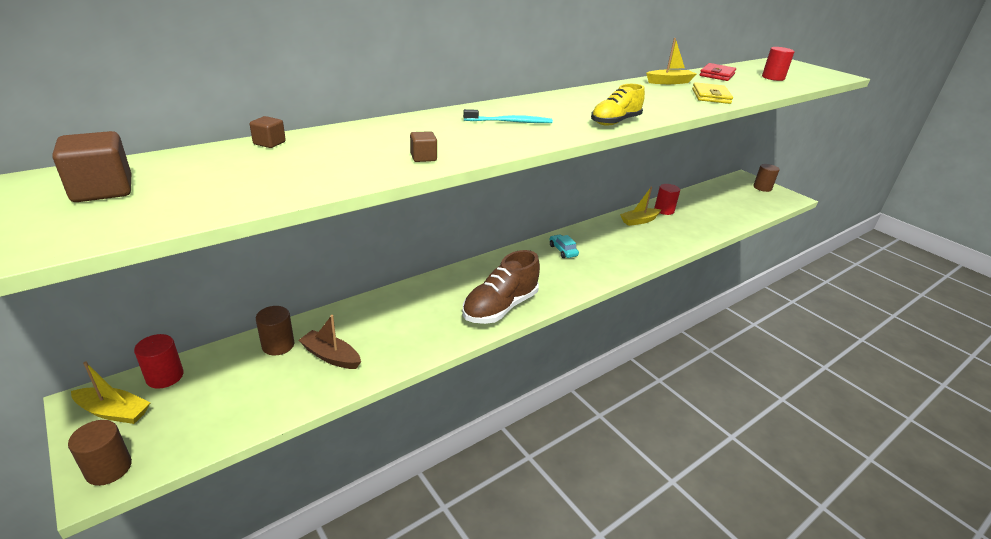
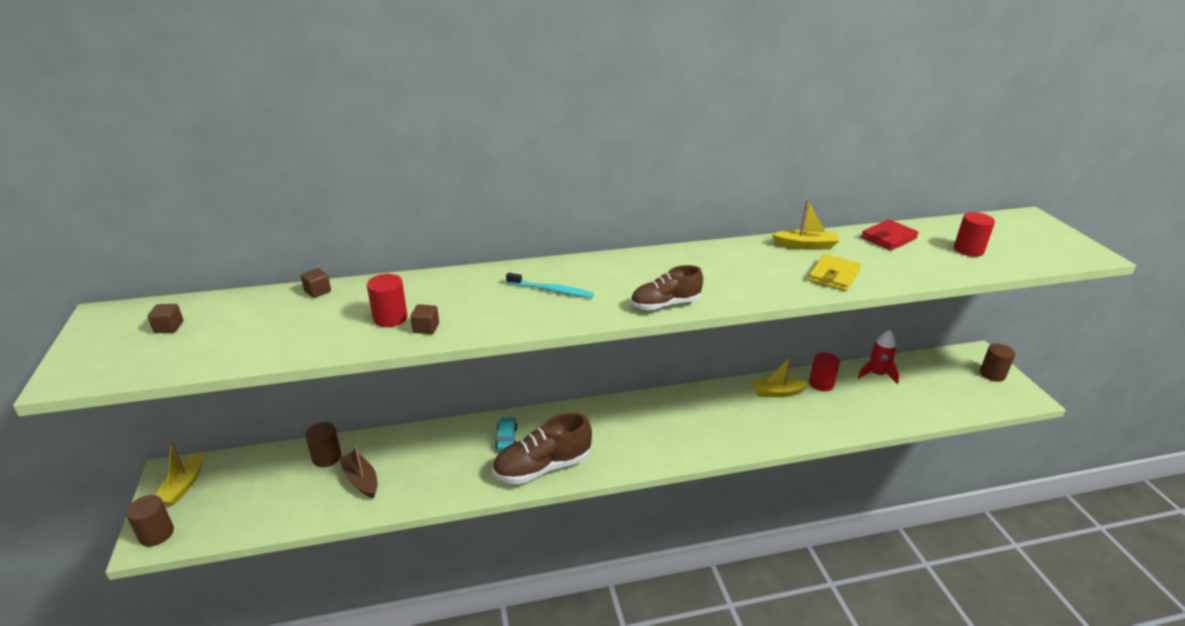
camera: 25 degrees right, 0 degrees up
brown cube [52,131,131,202] -> brown cube [148,304,183,333], size x0.56
yellow boat [71,362,151,424] -> yellow boat turned 60 degrees clockwise [155,442,202,505]
red cylinder [134,334,184,389] -> red cylinder moved to [367,274,408,327]
turquoise car [549,234,579,258] -> turquoise car moved to [495,417,517,451]
yellow shoe [591,84,645,126] -> brown shoe [631,265,703,310]
none -> red rocket [858,330,899,385]

